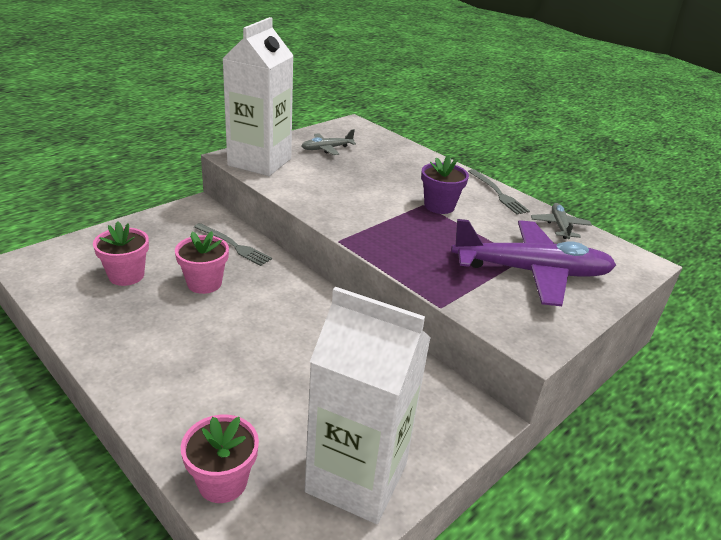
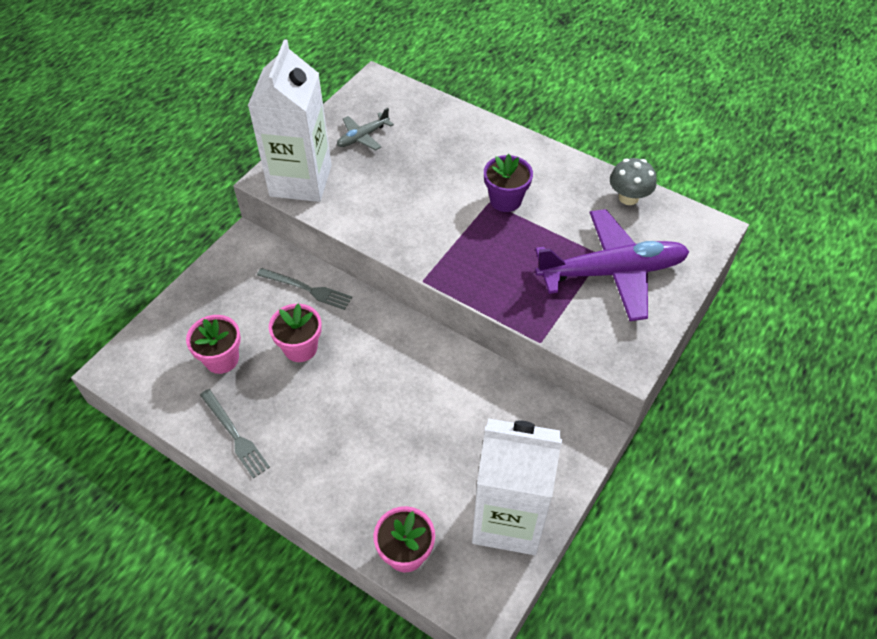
camera: 10 degrees left, 20 degrees up
grey fork [468,169,530,214] -> grey fork moved to [200,389,270,478]
grey plane [531,203,592,239] -> grey mushroom [610,158,657,205]

